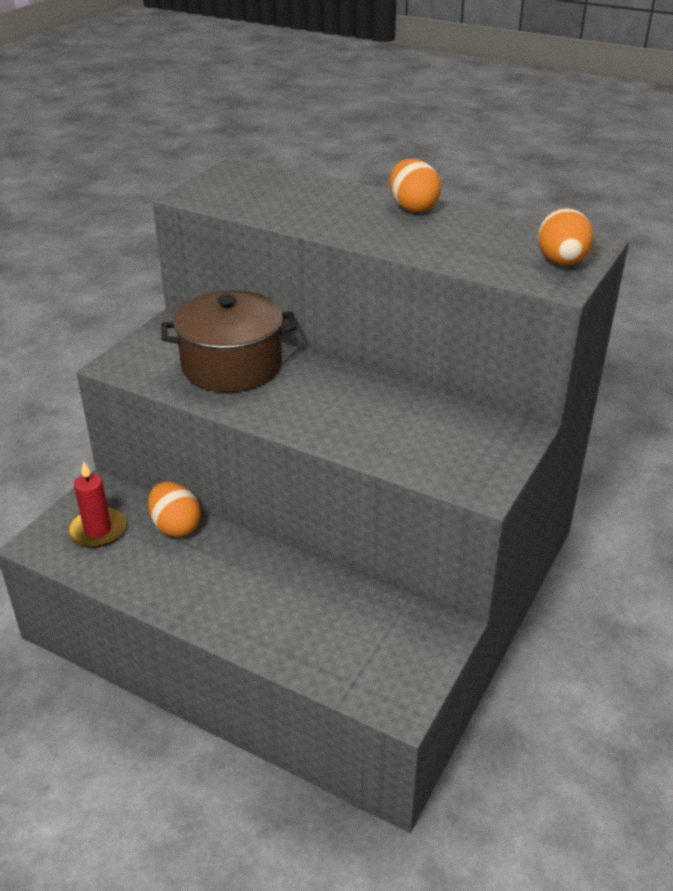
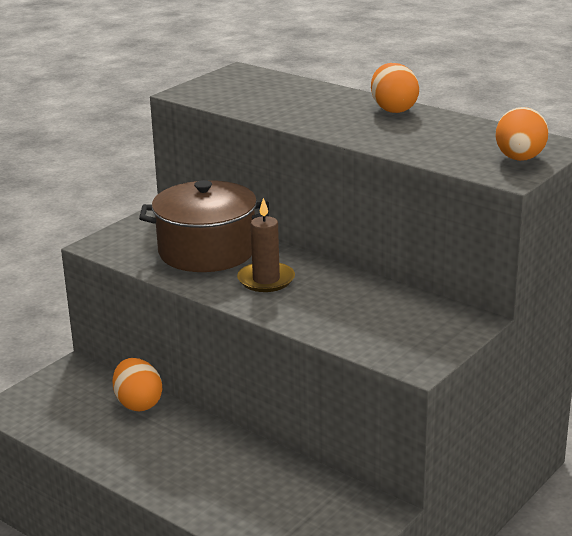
camera: 10 degrees right, 10 degrees down
red candle [68,461,126,548] -> none
none -> brown candle [237,198,295,292]

